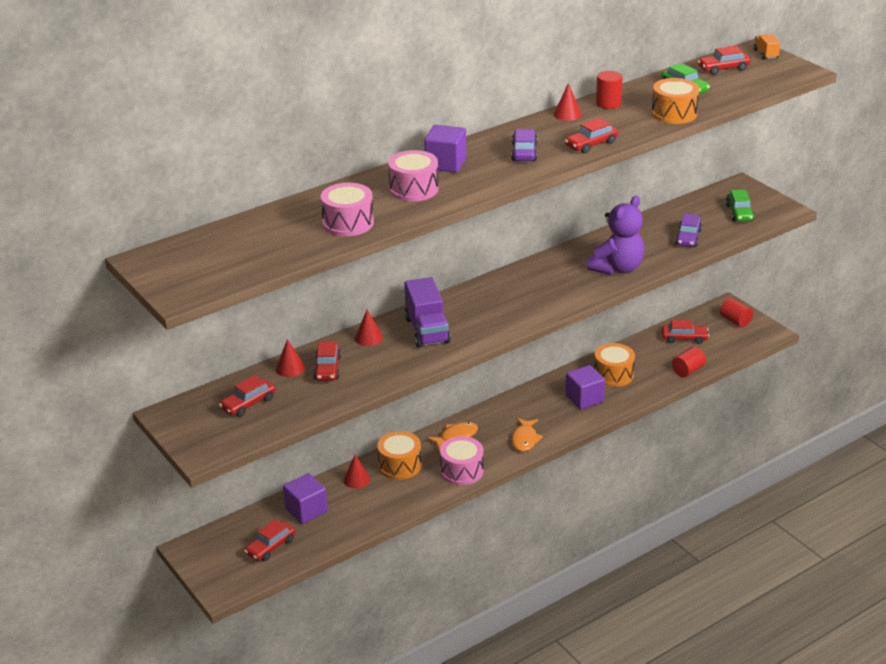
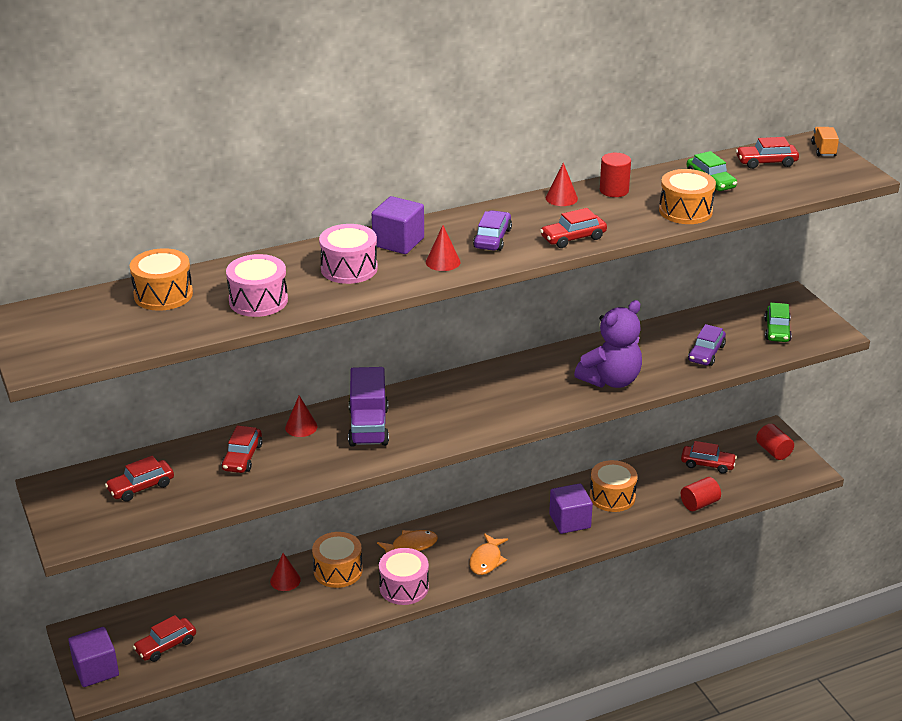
camera: 10 degrees right, 0 degrees up
red cone [276,339,305,377] -> red cone moved to [426,225,460,271]
purple cube [283,473,328,524] -> purple cube moved to [68,627,119,687]
none -> orange drum [130,248,193,311]

